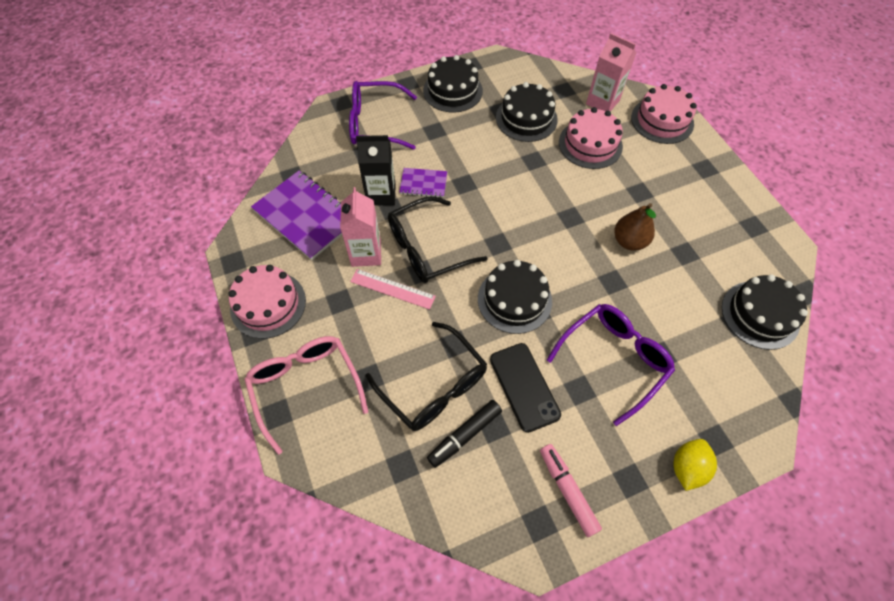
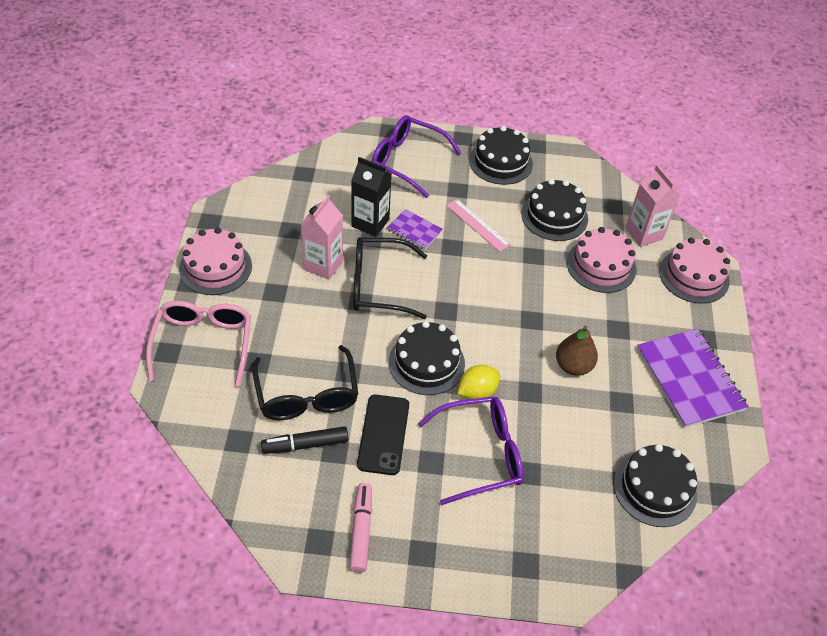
camera: 25 degrees right, 10 degrees down
purple notebook [251,170,342,260] -> purple notebook moved to [637,329,749,428]
pink ruler [350,269,436,310] -> pink ruler moved to [446,199,511,252]
yellow lemon [673,439,717,491] -> yellow lemon moved to [457,365,500,399]

